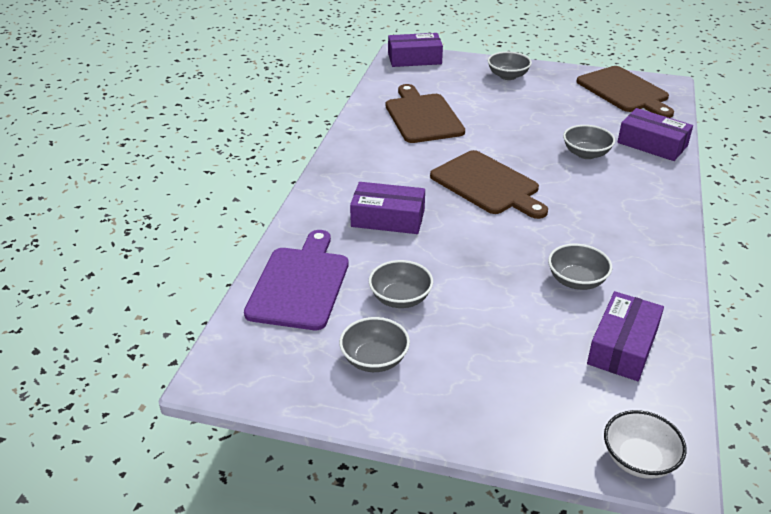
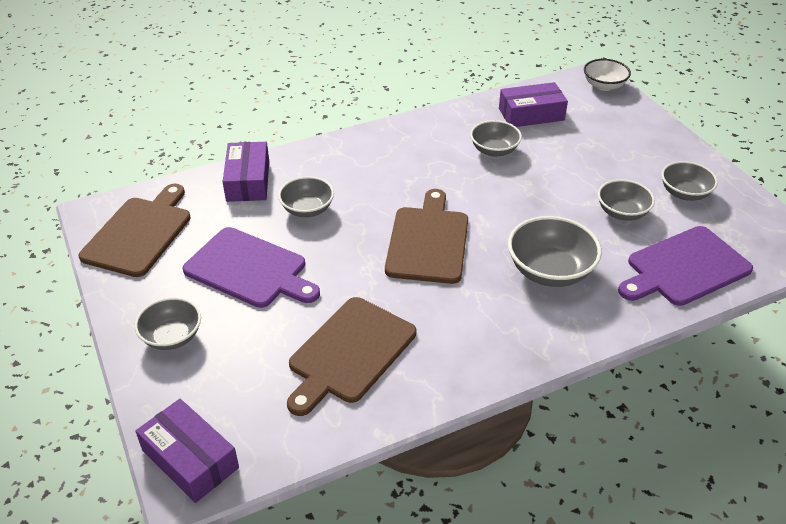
camera: 130 degrees left, 5 degrees up
purple box [350,182,425,234] -> grey bowl [508,216,602,287]
none -> purple cutting board [182,227,320,308]

